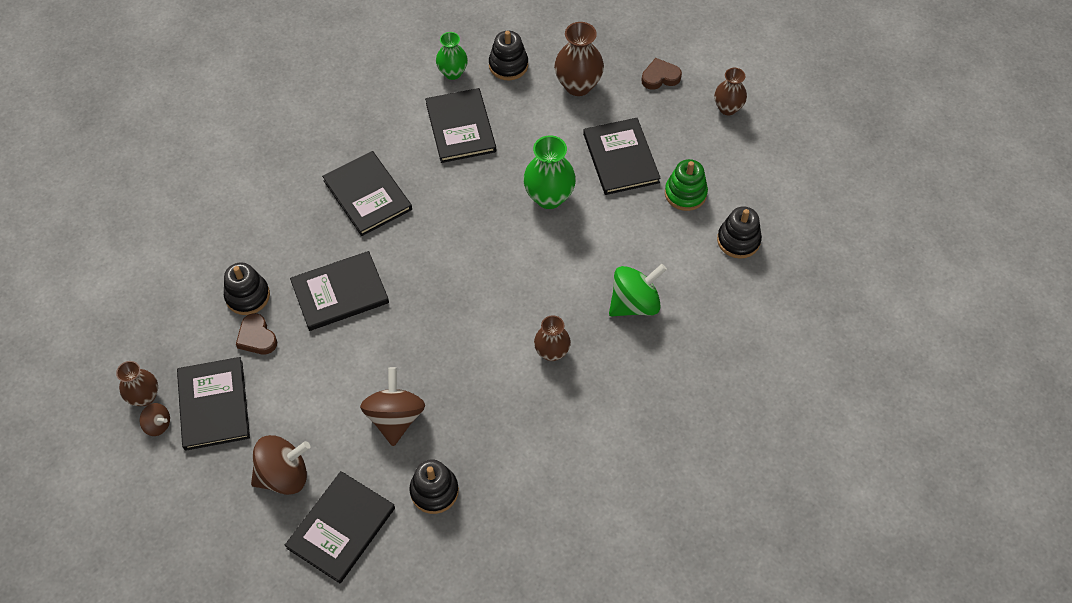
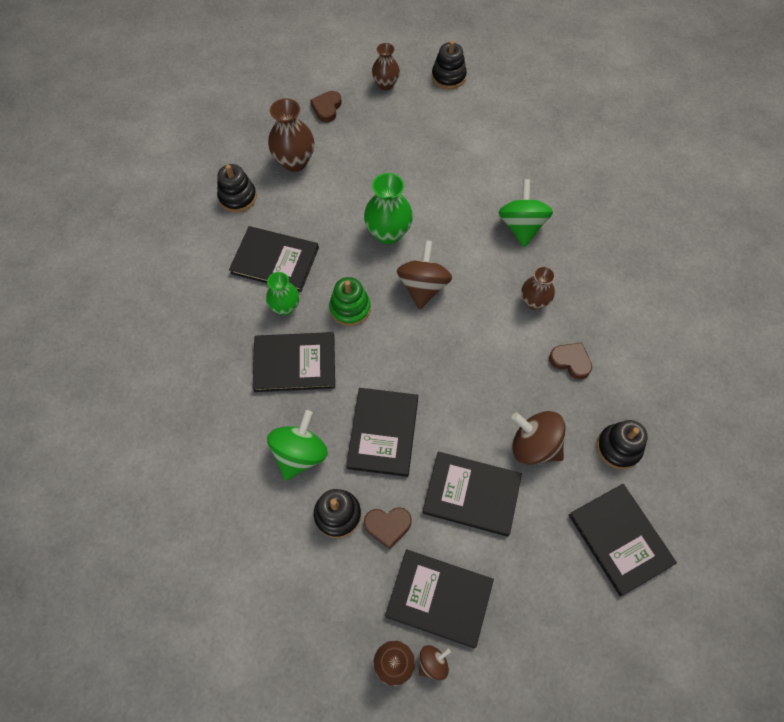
camera: 60 degrees left, 5 degrees up
brown spinning top [251,435,310,495] -> brown spinning top moved to [397,240,452,310]
green vase [436,32,468,80] -> green vase moved to [266,272,300,315]
black book [583,118,661,195] -> black book moved to [422,451,522,536]
green stacking toy [665,159,708,211] -> green stacking toy moved to [329,277,371,326]
black stacking toy [717,206,762,259] -> black stacking toy moved to [432,41,467,89]
none -> green spinning top [267,410,328,481]
none -> brown heart [549,342,592,379]

